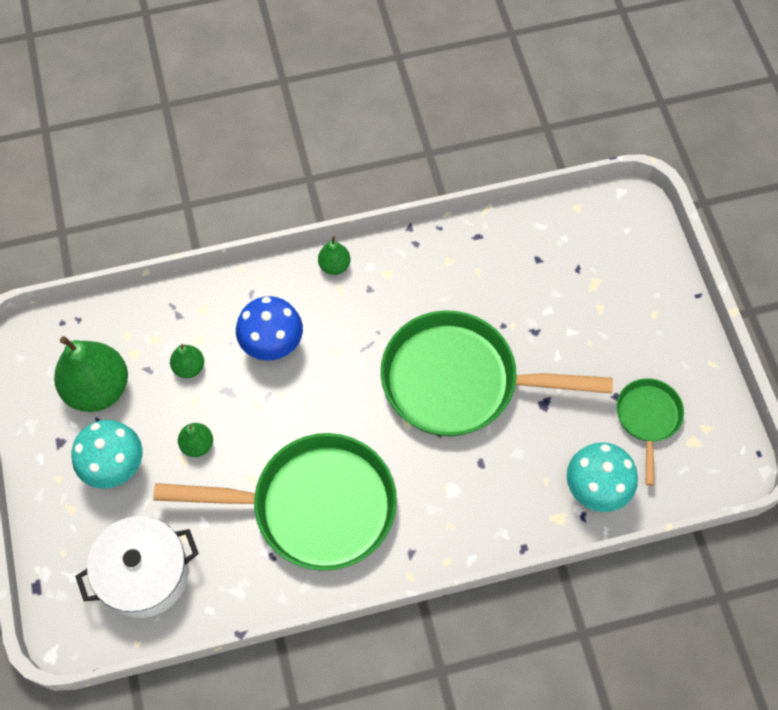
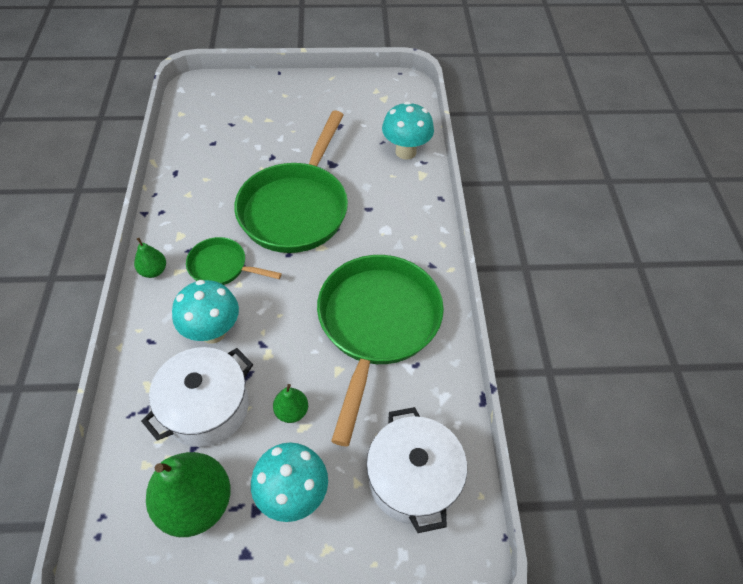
camera: 80 degrees left, 10 degrees down
green pear [170,344,204,378] -> white pot [141,347,253,447]
blue mushroom [236,296,303,361] -> turquoise mushroom [172,280,239,344]
green pan [616,378,684,486] -> green pan moved to [186,237,282,285]

